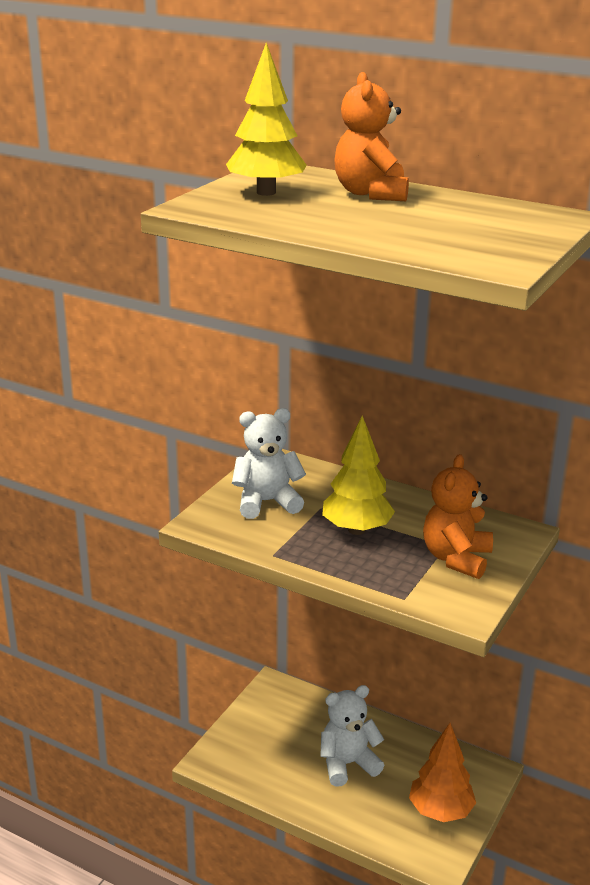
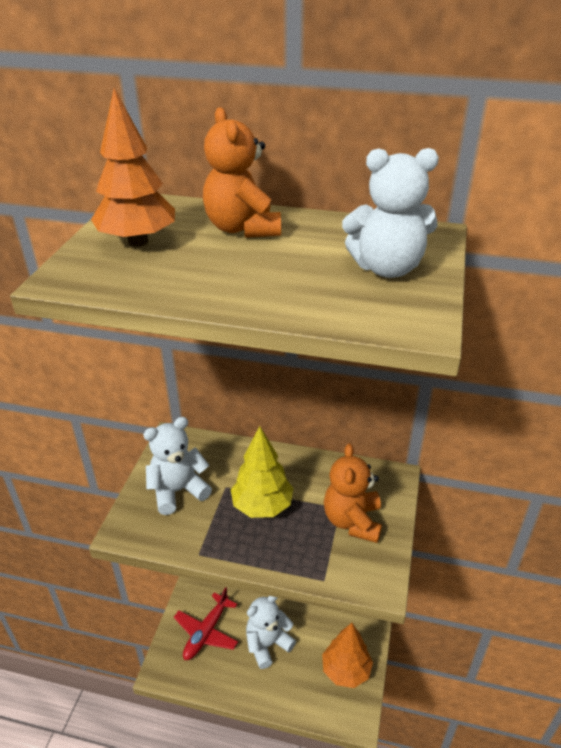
camera: 15 degrees left, 10 degrees up
yellow tree [226,42,307,196] -> orange tree [91,88,175,247]
none -> red plane [174,587,238,660]
none -> white teddy bear [342,148,439,278]

